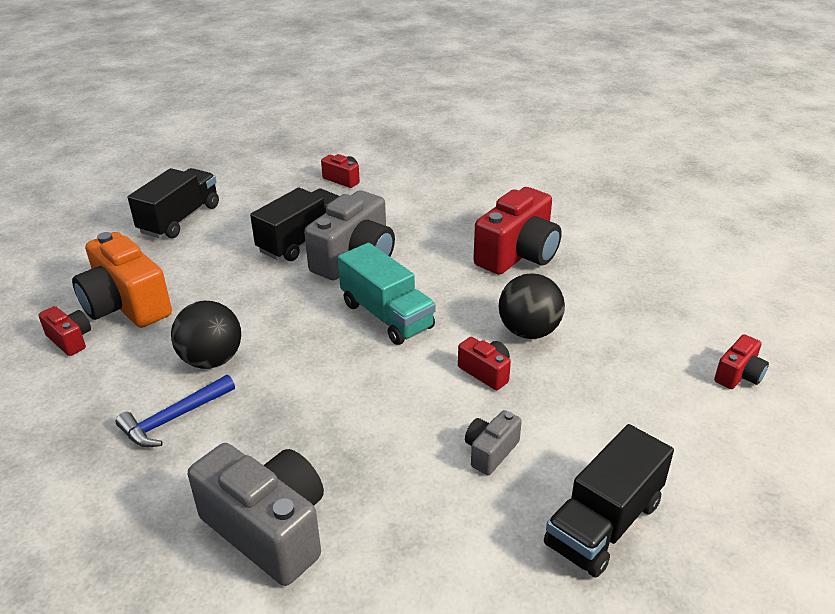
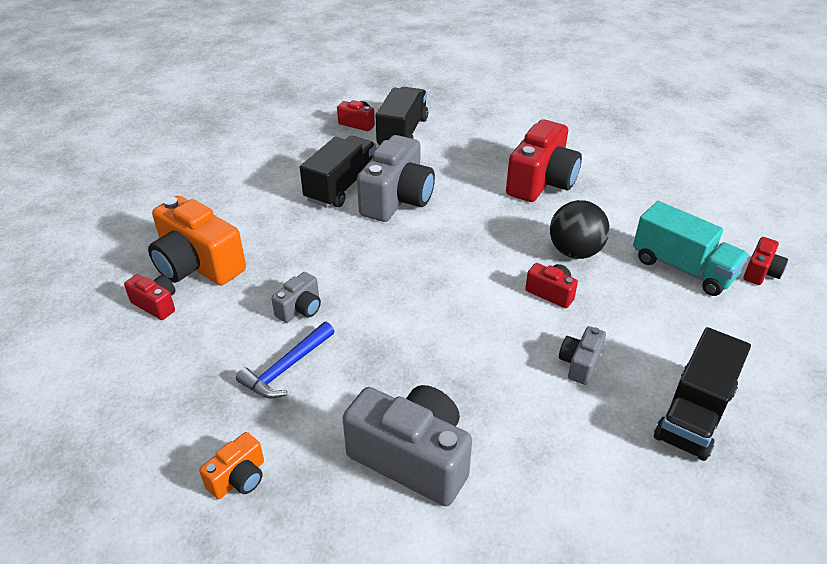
camera: 10 degrees left, 5 degrees up
black truck [128,168,219,238] -> black truck moved to [375,87,428,145]
black ball [171,301,241,369] -> grey camera [271,272,321,323]
turquoise truck [338,243,436,345] -> turquoise truck moved to [633,201,749,296]
none -> orange camera [199,432,264,499]

